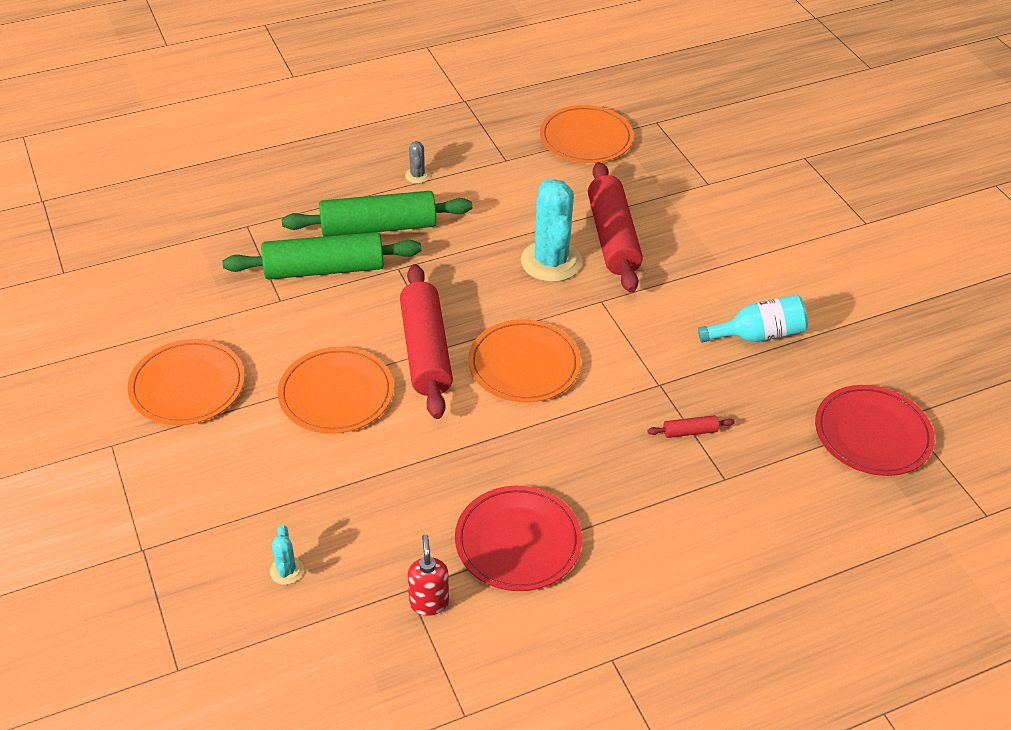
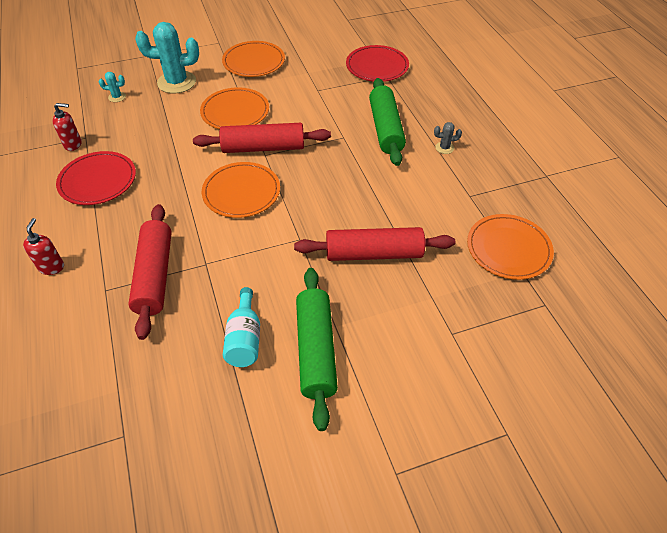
camera: 95 degrees right, 5 degrees up
green rolling pin [222,232,421,280] -> green rolling pin moved to [296,268,338,431]
turquoise cactus [521,179,582,282] -> turquoise cactus moved to [135,22,199,94]
red rolling pin [647,415,735,438] -> red rolling pin [128,204,172,340], size x2.46
red plate [815,385,935,476] -> red plate moved to [346,45,409,82]
none -> red soap dispenser [23,218,64,275]

